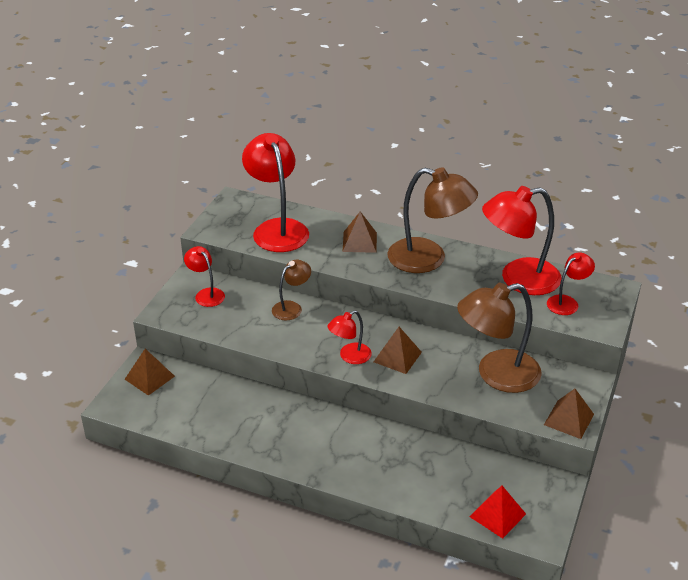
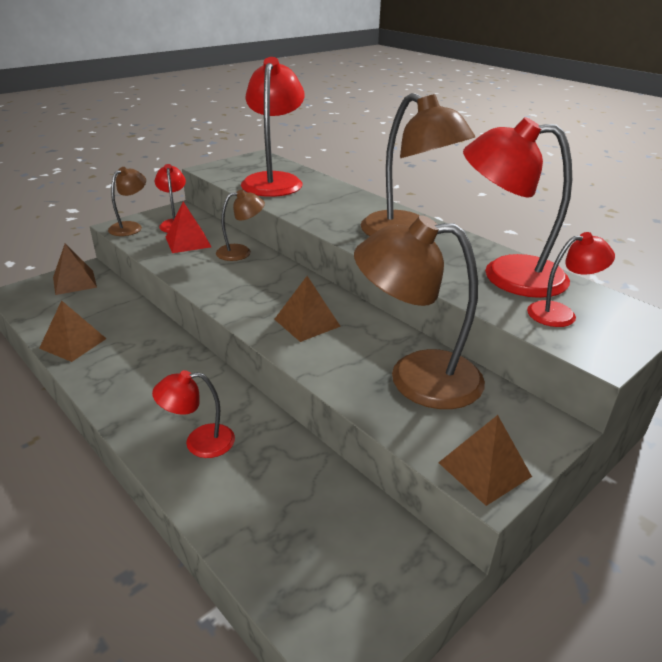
camera: 25 degrees right, 5 degrees down
red lamp [327,311,372,364] -> red lamp moved to [152,370,235,458]
brown pyramid [343,211,377,253] -> brown pyramid moved to [39,300,107,362]
red pyramid [469,486,526,539] -> red pyramid moved to [166,202,211,253]
none -> brown lamp [108,167,146,236]

